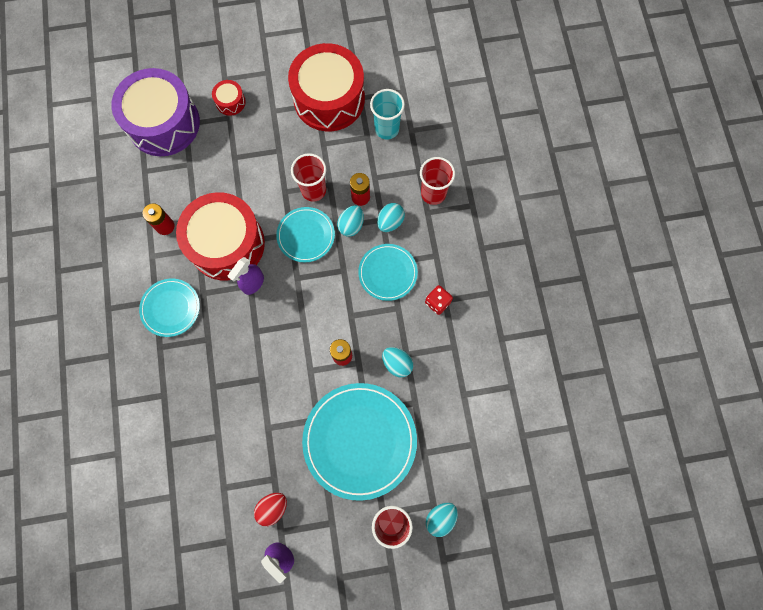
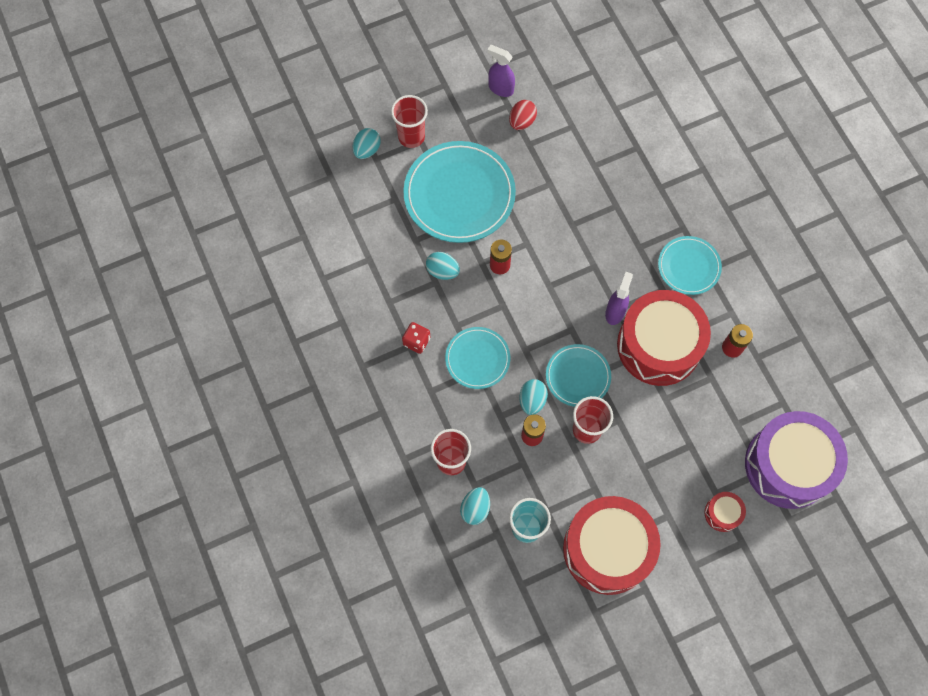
camera: 165 degrees right, 5 degrees down
turquoise egg [377,203,405,232] -> turquoise egg moved to [460,487,490,525]

